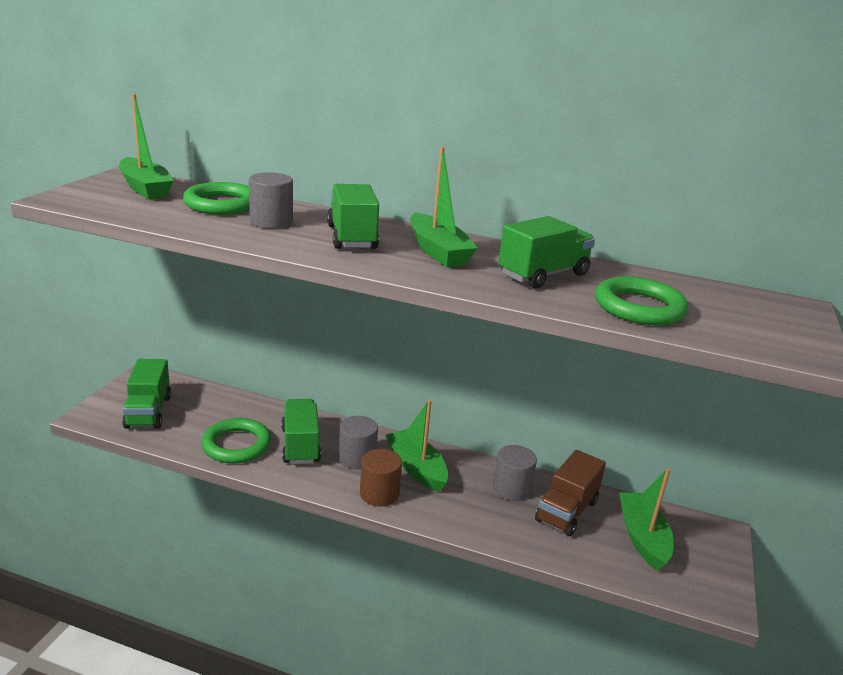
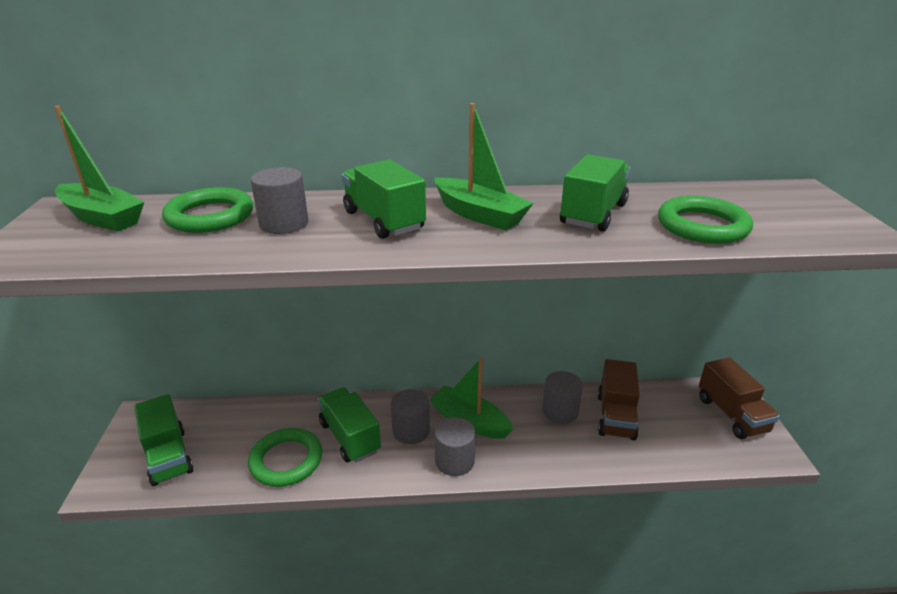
camera: 20 degrees left, 5 degrees up
brown cylinder [360,449,402,507] -> grey cylinder [435,417,476,476]
green boat [619,468,674,571] -> none
none -> brown truck [699,358,780,439]

